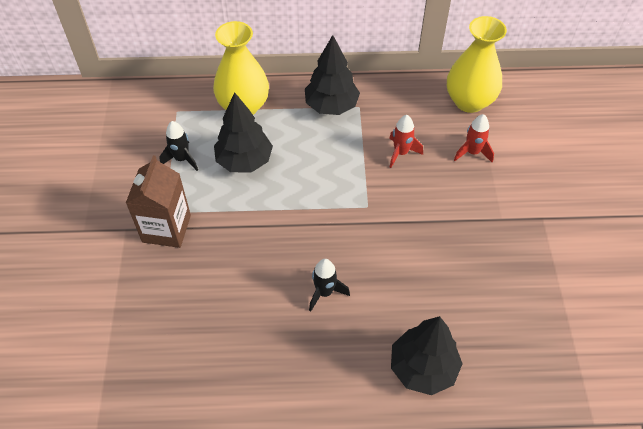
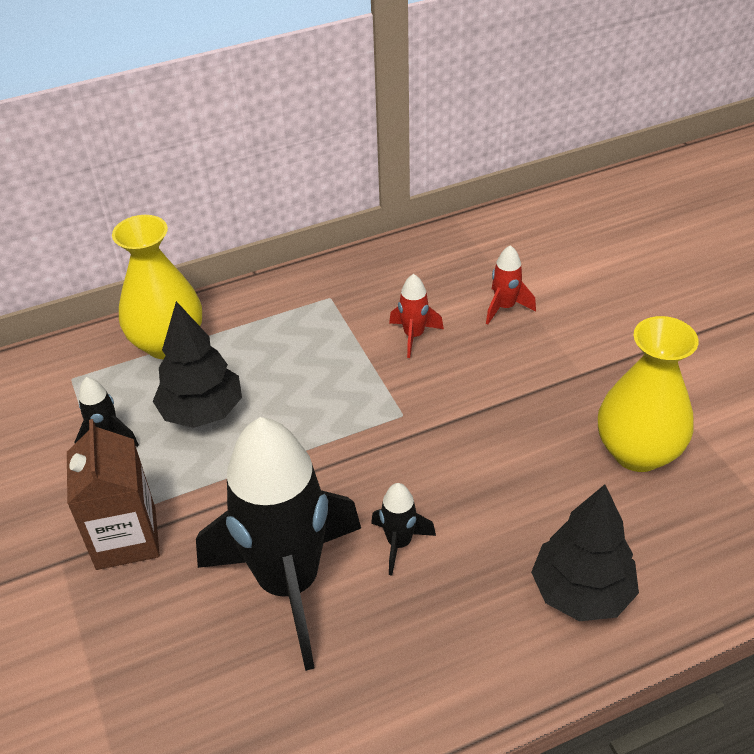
camera: 20 degrees left, 10 degrees down
black tree [305,35,360,115] -> none
yellow vase [447,16,507,113] -> yellow vase moved to [598,316,699,472]
none -> black rocket [196,417,361,671]

